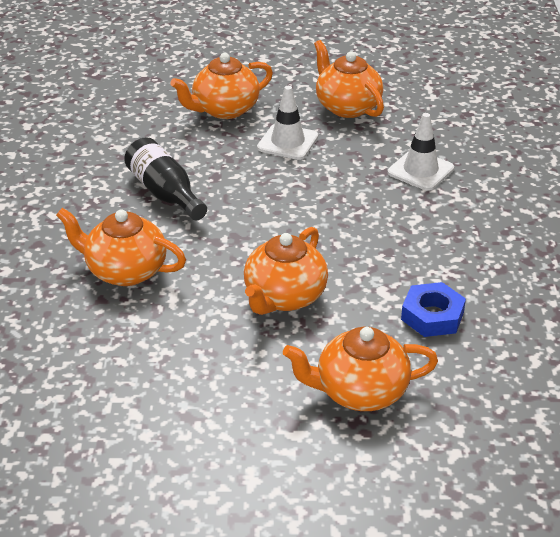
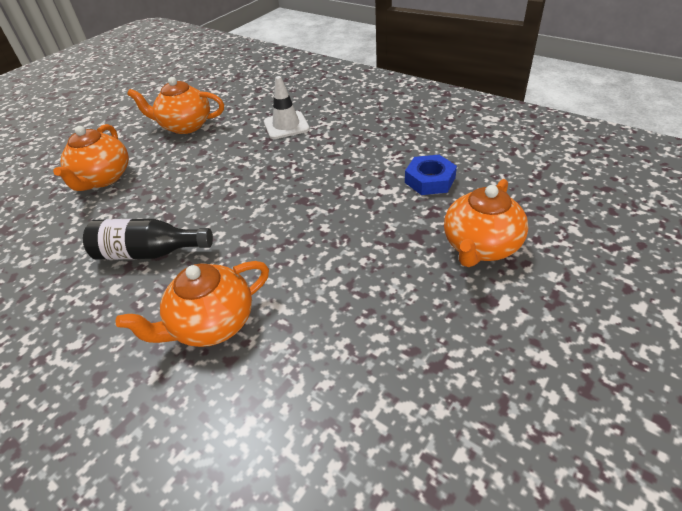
camera: 50 degrees left, 5 degrees up
orange teapot [244,227,328,315] -> none
white traffic cone [257,86,318,160] -> none

